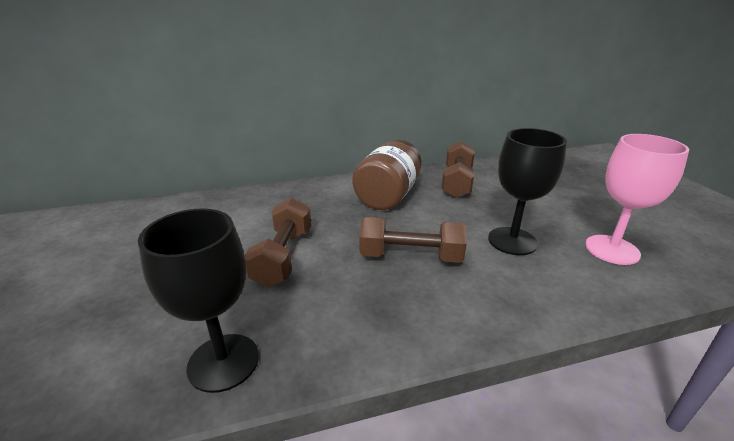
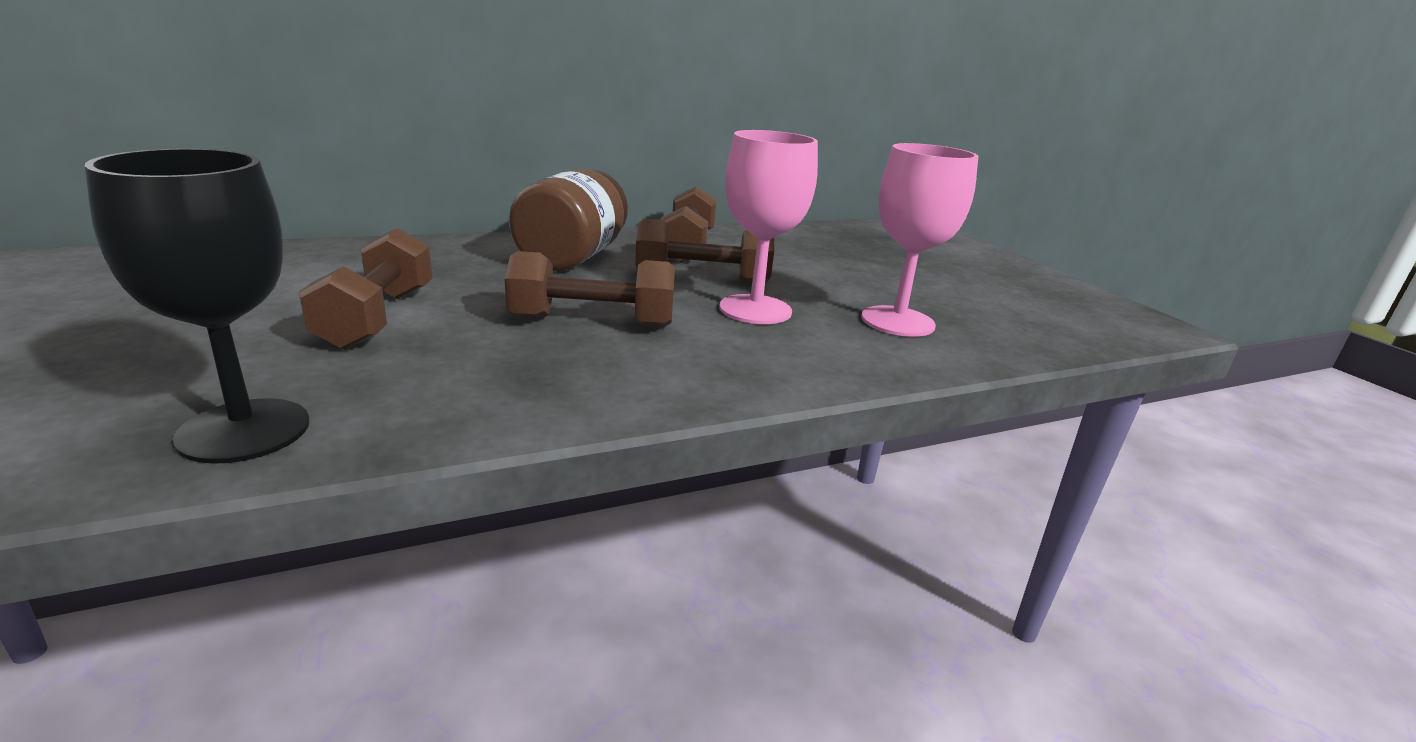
camera: 10 degrees left, 5 degrees down
black goblet [488,128,567,255] -> pink goblet [719,130,818,324]
none -> brown dumbbell [635,219,774,284]

